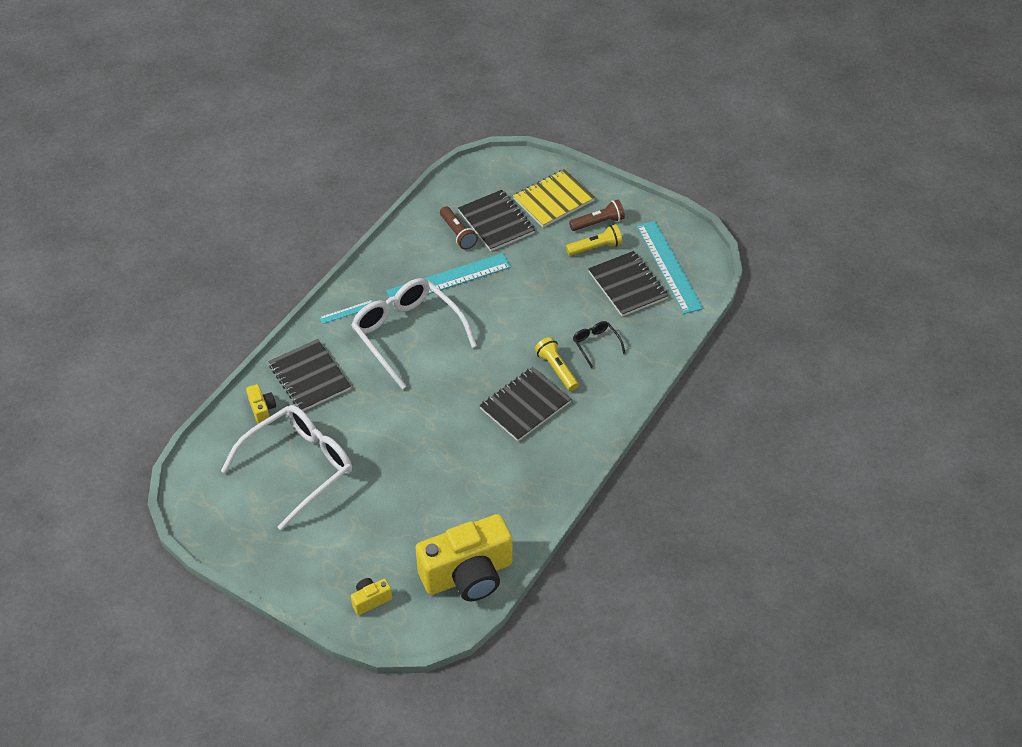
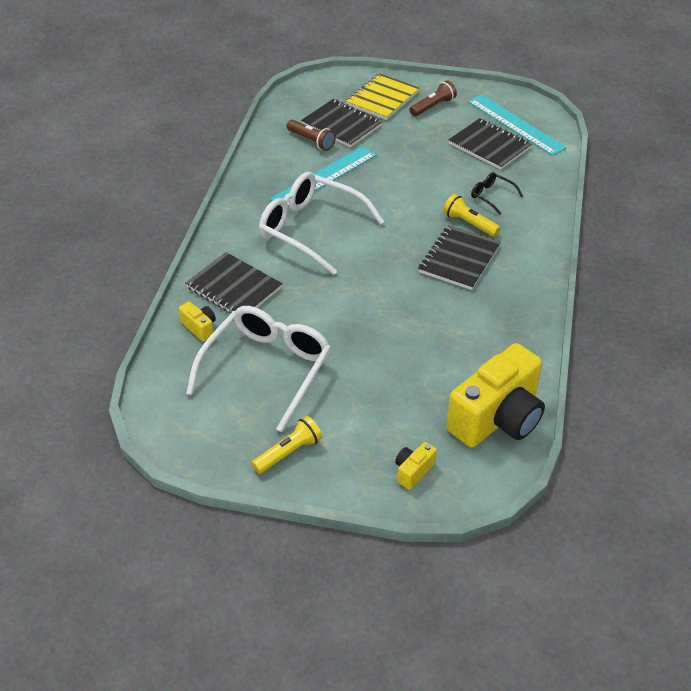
camera: 20 degrees left, 5 degrees down
turquoise ruler [319,300,373,324] -> none
yellow flashlight [566,224,622,256] -> yellow flashlight moved to [252,416,322,474]

